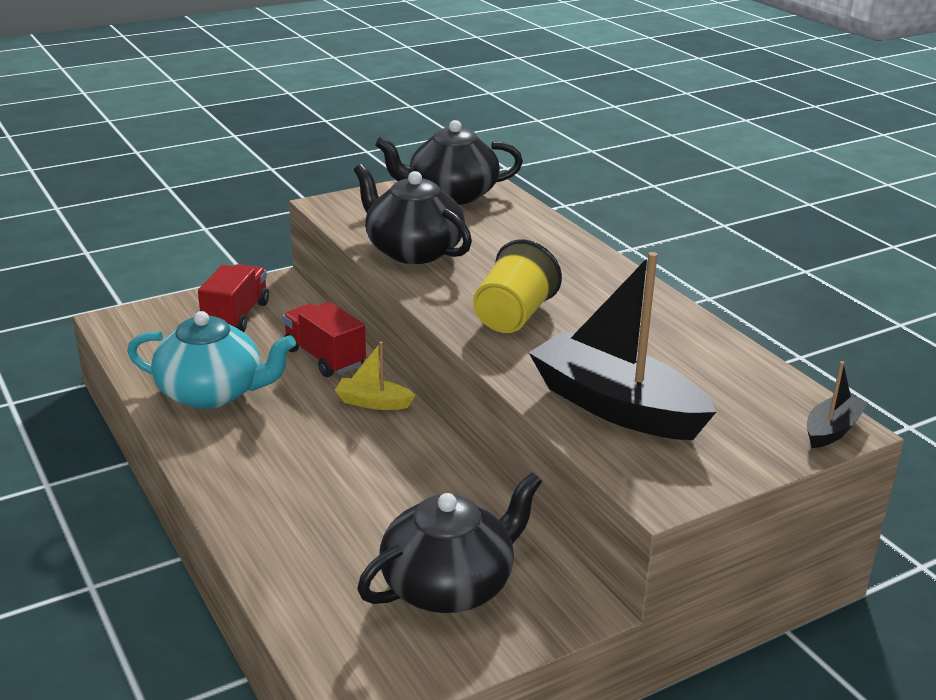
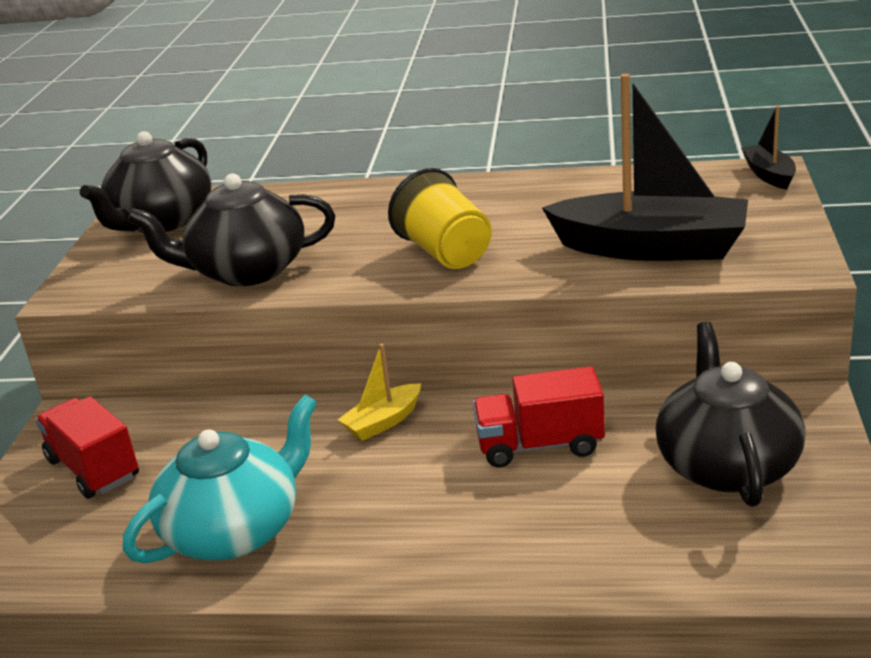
camera: 50 degrees left, 0 degrees up
red truck [283,302,366,377] -> red truck moved to [473,366,605,468]
black boat [529,252,716,440] -> black boat turned 150 degrees counterclockwise [542,74,748,261]

